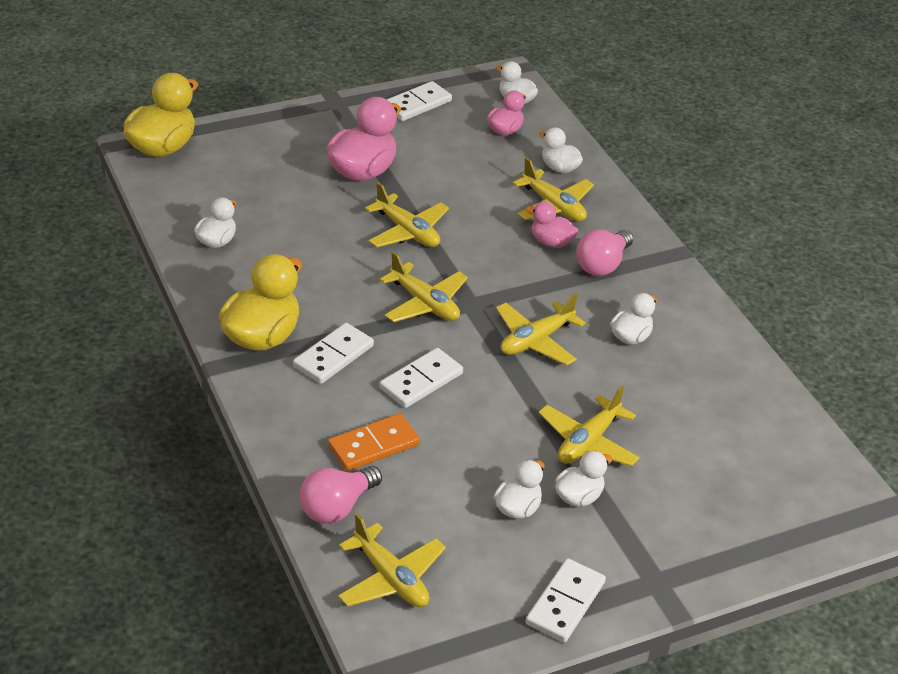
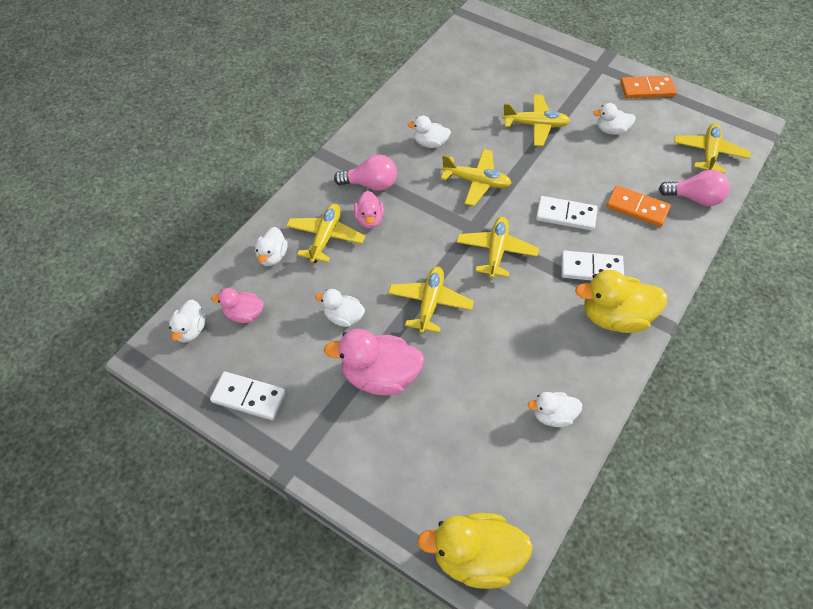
camera: 120 degrees left, 15 degrees up
white domino [526,558,606,642] -> orange domino [621,76,677,98]
white duck [555,451,612,507] -> white duck moved to [315,289,365,327]

